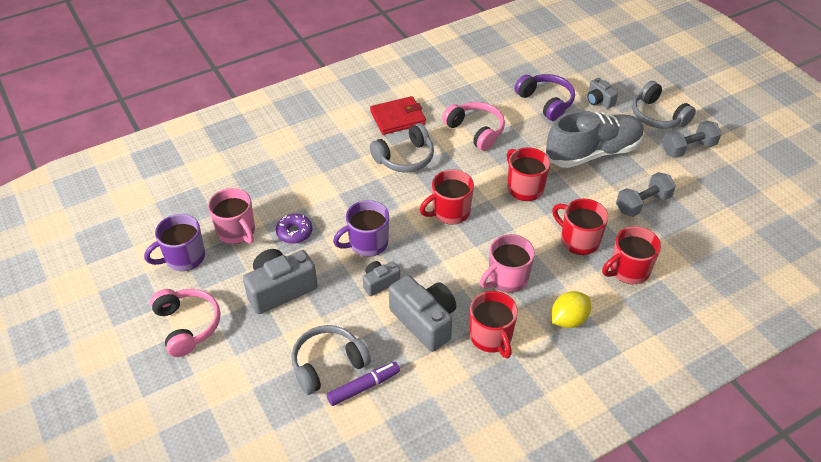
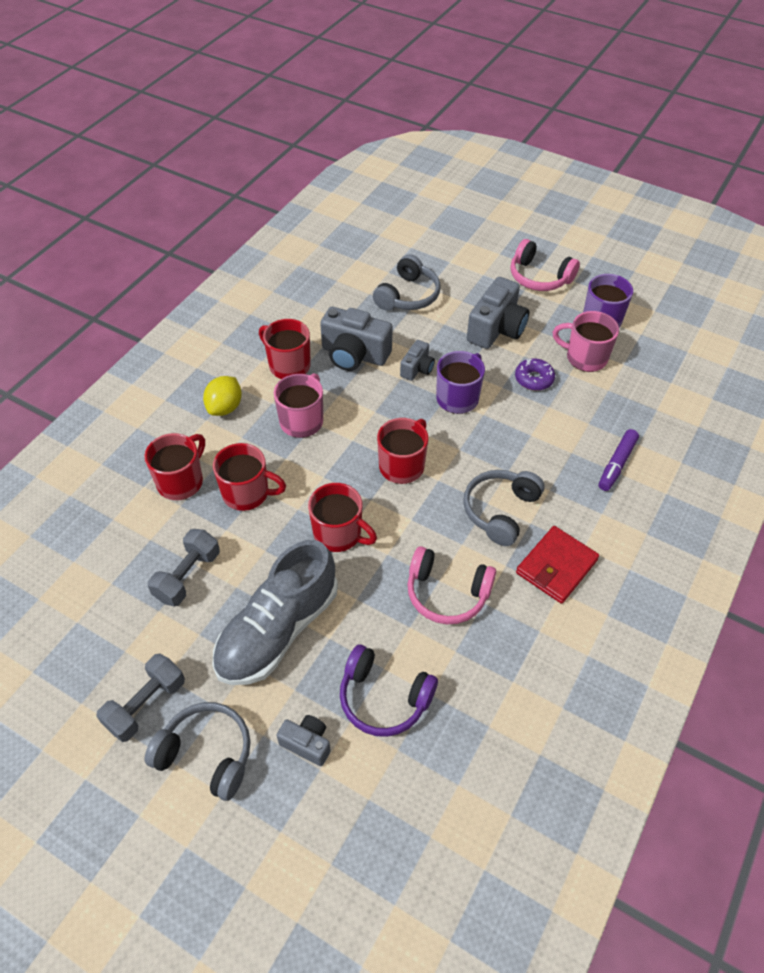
camera: 150 degrees right, 5 degrees up
purple marker [326,362,400,406] -> purple marker moved to [599,429,639,491]

